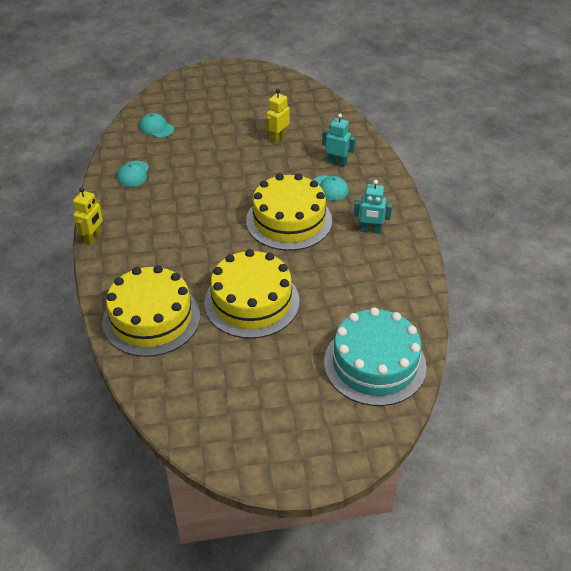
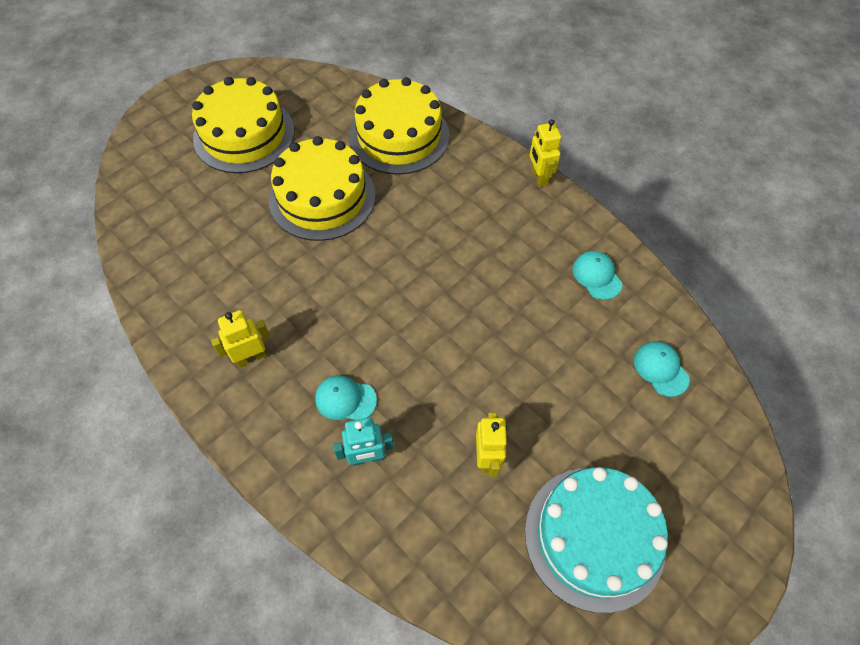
camera: 145 degrees right, 15 degrees up
turquoise cap [139,113,174,138] -> turquoise cap turned 120 degrees counterclockwise [634,341,690,397]
yellow cake [246,173,332,251] -> yellow cake moved to [192,77,294,173]
turquoise cake [324,307,427,406] -> turquoise cake moved to [525,467,668,613]
turquoise robot [354,180,392,234] -> yellow robot [211,310,270,367]

